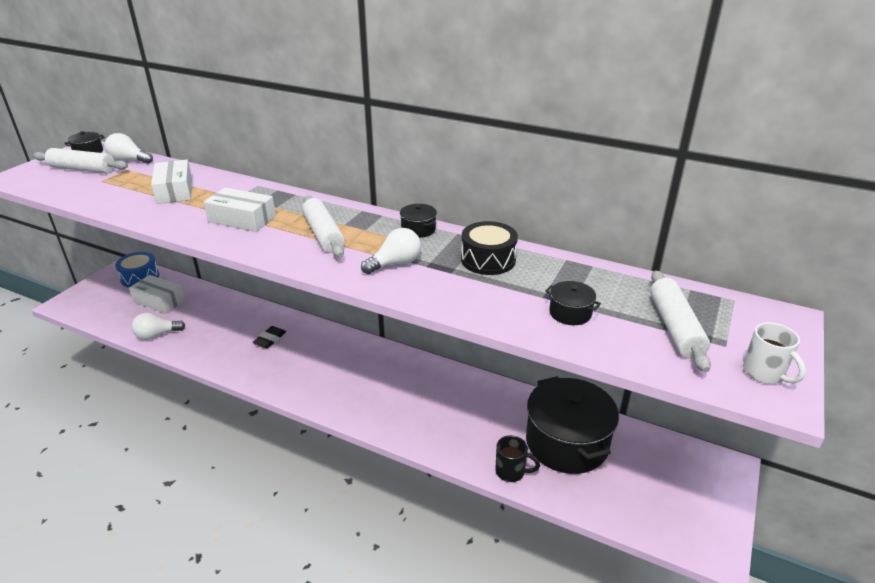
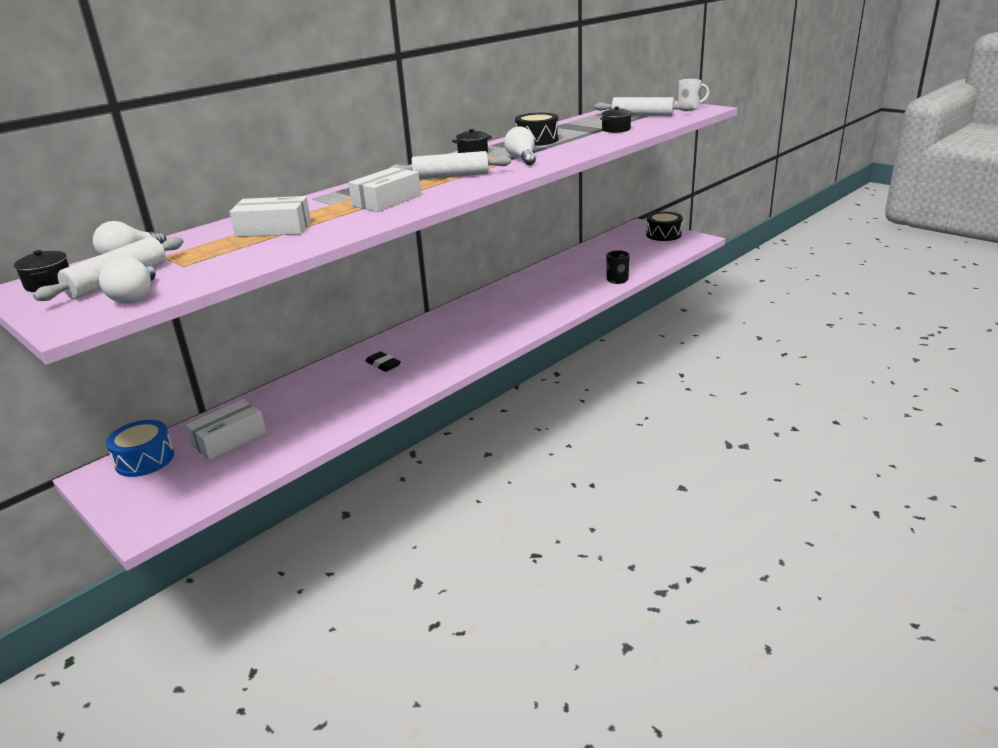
camera: 70 degrees left, 5 degrees down
white light bulb [131,313,186,340] -> white light bulb moved to [99,257,156,304]
black pot [526,376,619,474] -> none
none -> black drum [646,212,683,241]

